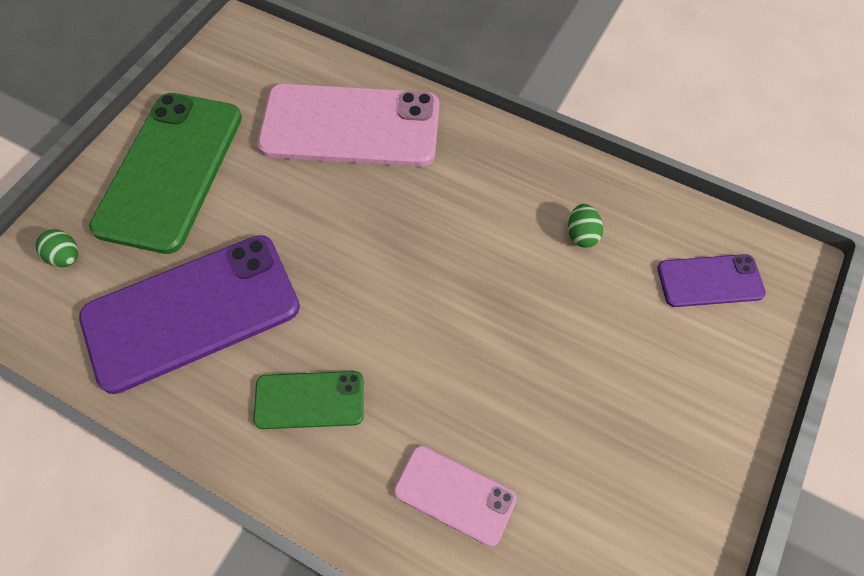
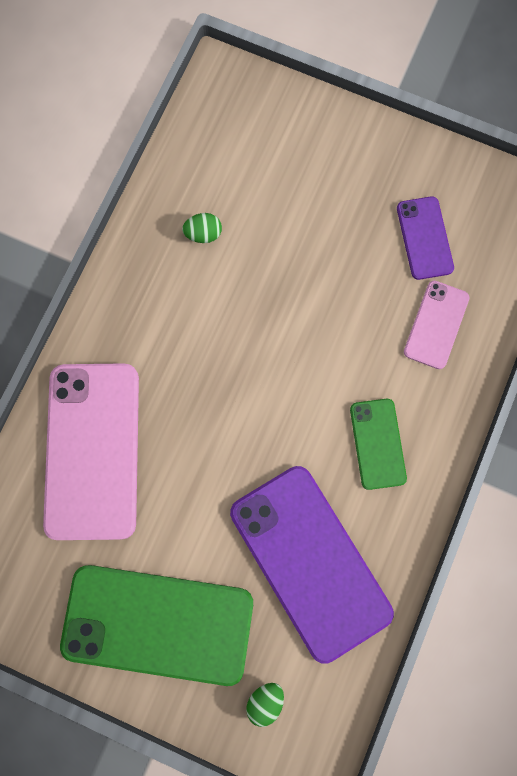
camera: 95 degrees left, 15 degrees up
purple phone [657,254,766,307] -> purple phone moved to [397,196,454,280]

